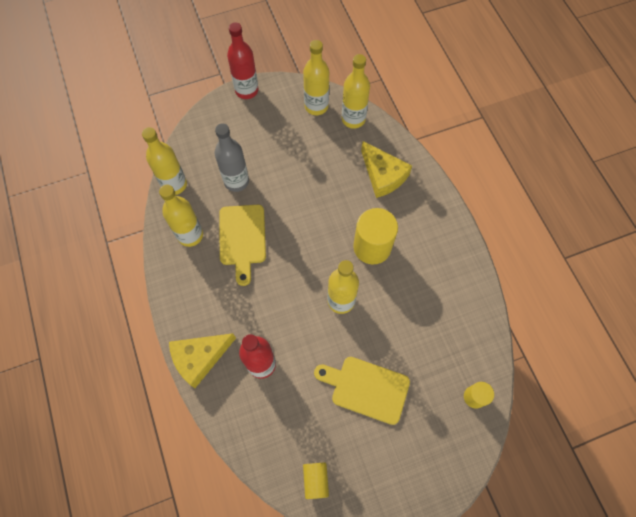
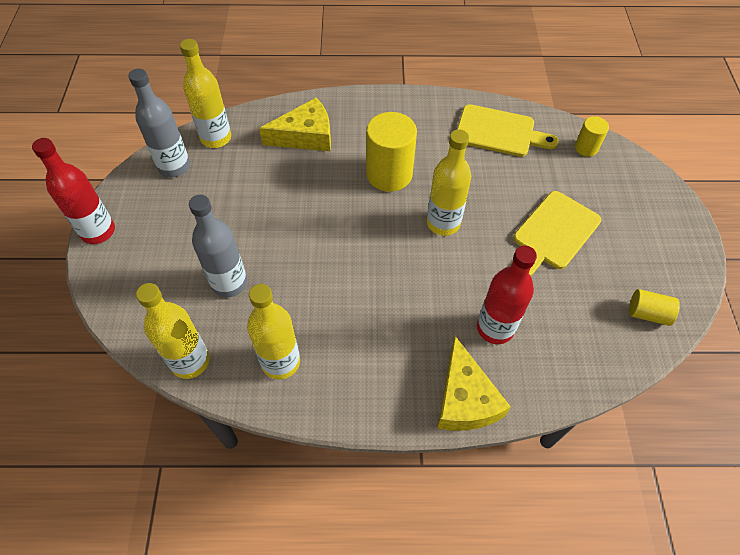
camera: 70 degrees left, 10 degrees down
yellow cutting board [219,205,266,286] -> yellow cutting board moved to [457,104,559,157]
yellow bottle [303,40,329,115] -> grey bottle [128,69,190,177]

